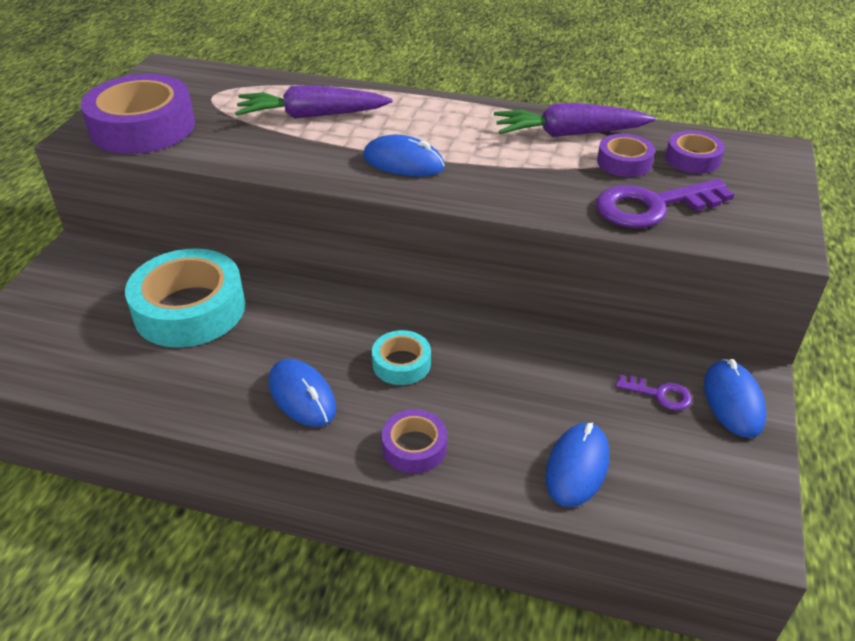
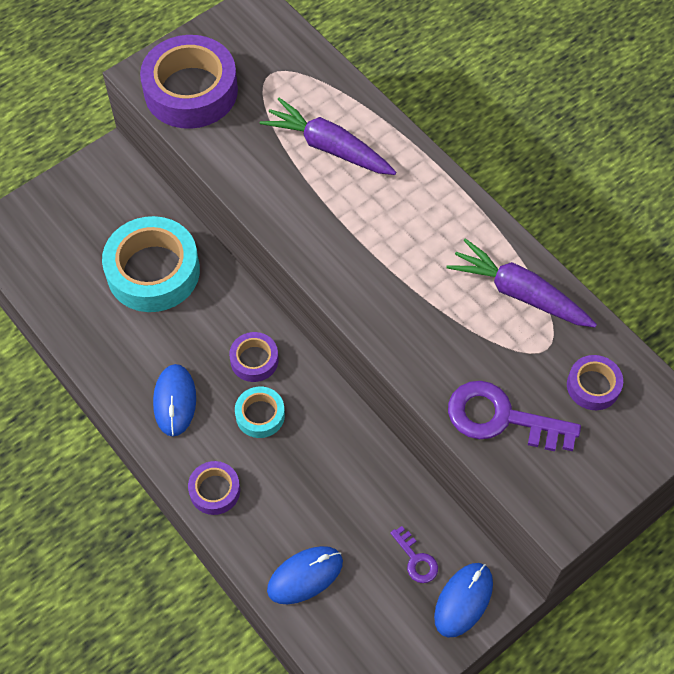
camera: 35 degrees right, 20 degrees up
blue mouse [363,135,445,177] -> none
purple tape [597,134,655,177] -> purple tape moved to [229,332,279,382]

